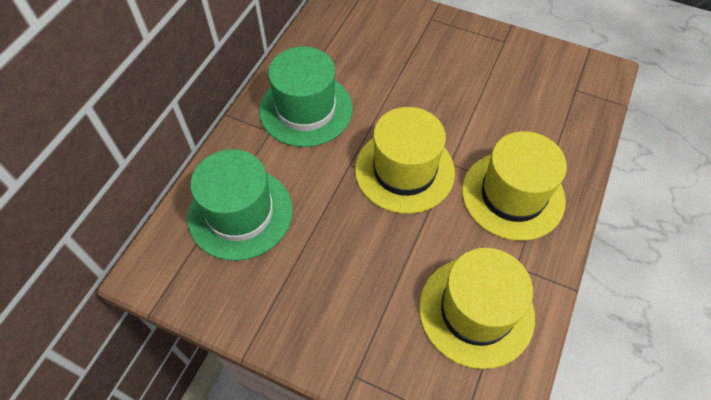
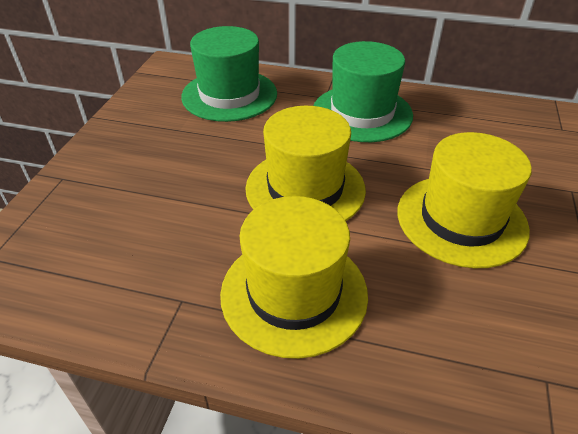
camera: 80 degrees right, 15 degrees down
yellow hat [419,248,535,369] -> yellow hat moved to [397,132,532,268]

